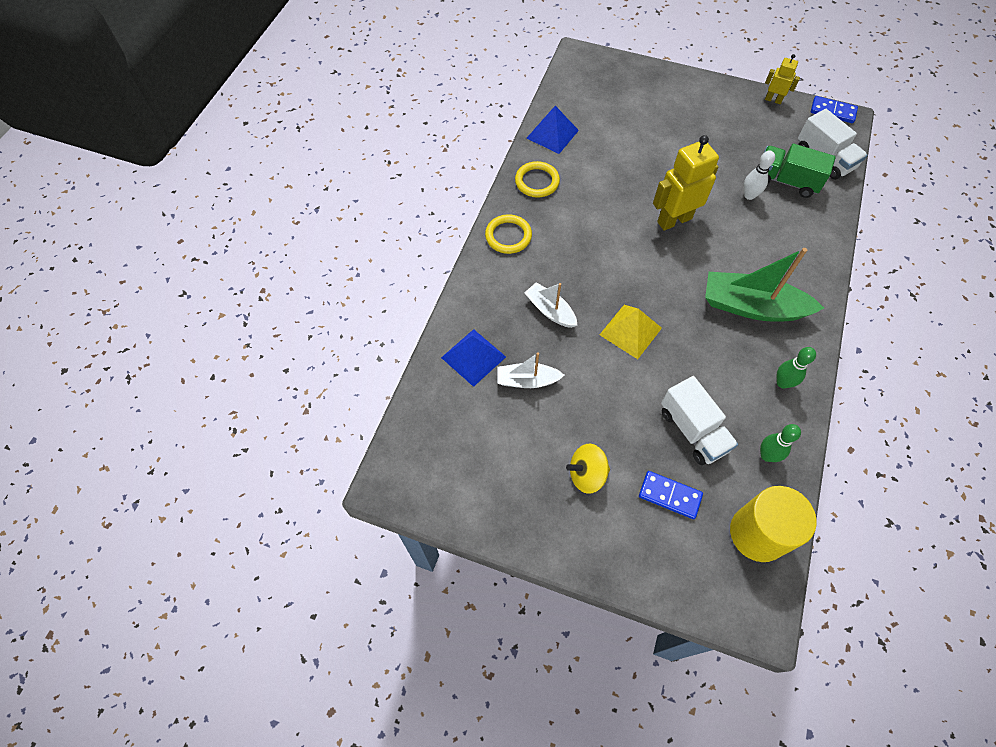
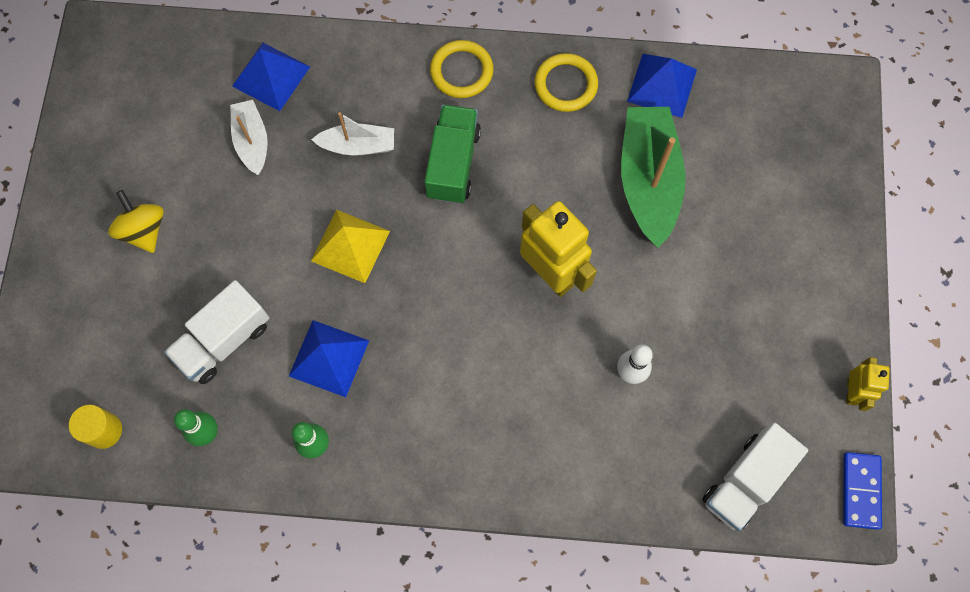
camera: 75 degrees right, 10 degrees up
white boat [524,282,577,328] -> white boat turned 60 degrees clockwise [311,112,394,156]
blue domino [639,471,703,519] -> none
green boat [705,248,824,322] -> green boat moved to [621,107,686,248]
yellow cylinder [730,486,817,562] -> yellow cylinder [69,405,122,449], size x0.54
green truck [764,144,836,198] -> green truck moved to [425,105,481,204]
none -> blue pyramid [289,320,369,397]

